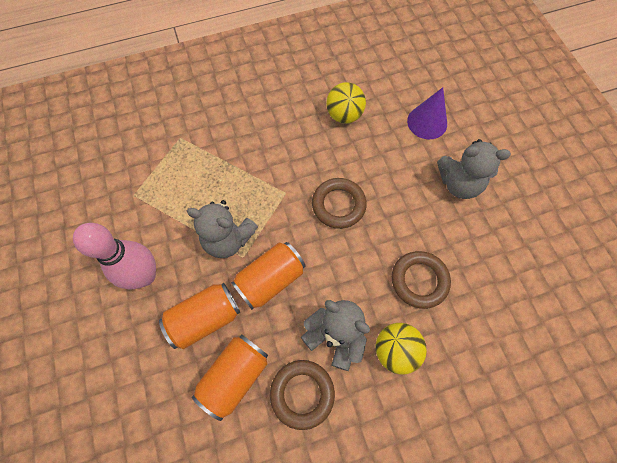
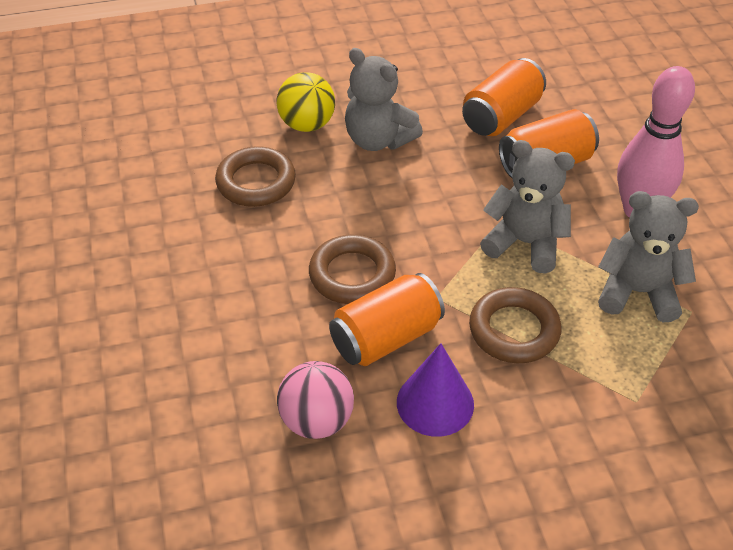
camera: 175 degrees left, 20 degrees down
orange can [231,242,305,310] -> orange can moved to [329,273,445,366]
brown ring [270,360,335,430] -> brown ring moved to [469,287,561,363]
yellow ball [326,82,366,124] -> pink ball [277,361,354,439]
purple cone [407,87,447,139] -> purple cone moved to [397,343,474,437]
grey teddy bear [437,139,511,199] -> grey teddy bear moved to [598,191,699,322]

